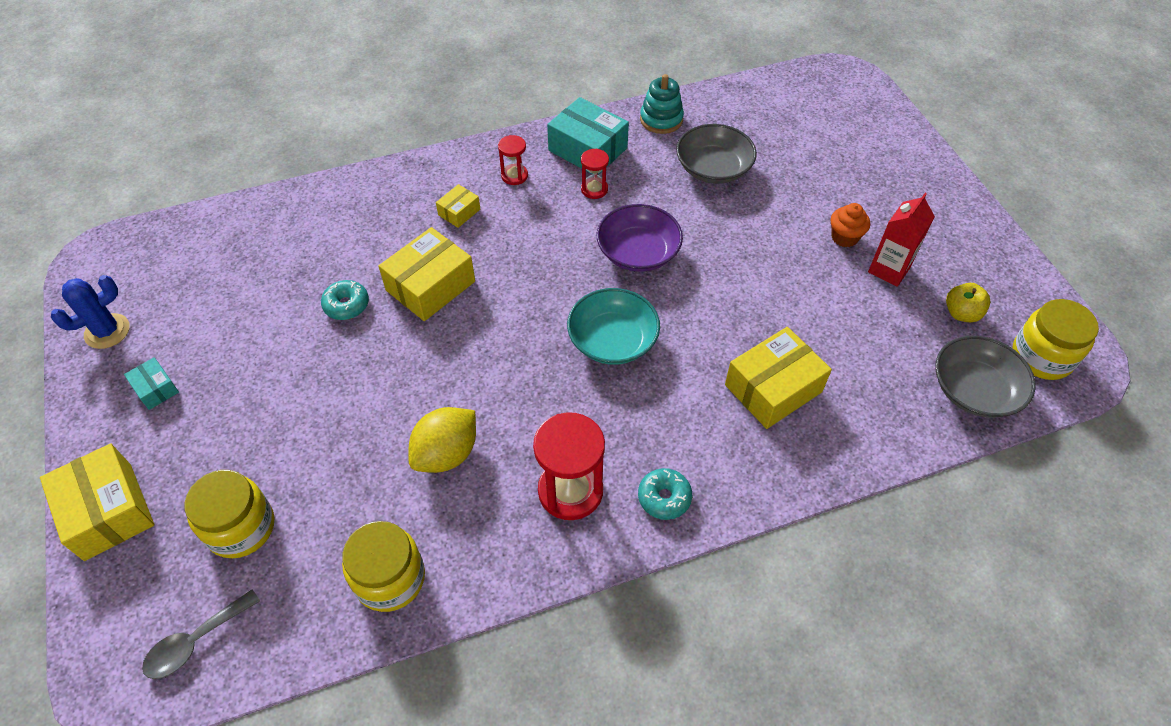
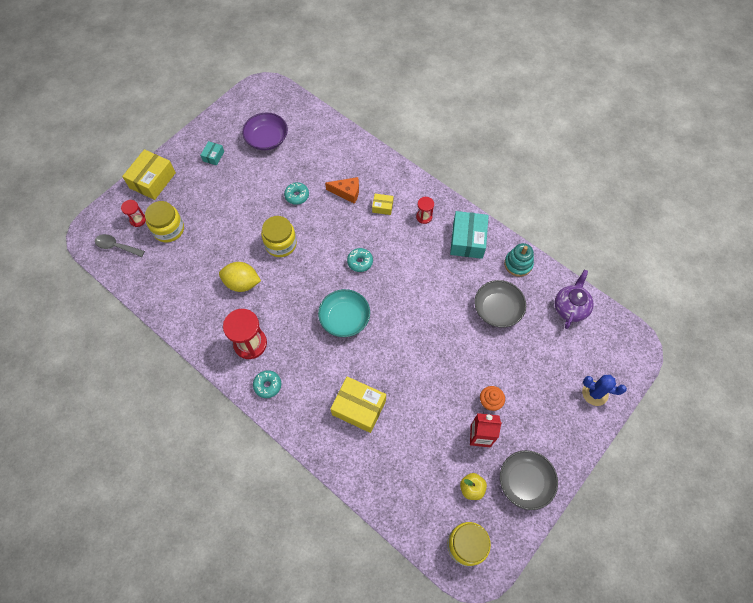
camera: 60 degrees right, 10 degrees up
blue cactus [51,275,129,349] -> blue cactus moved to [582,375,627,406]
yellow jar [342,521,425,612] -> yellow jar moved to [261,216,297,257]
yellow box [378,227,475,321] -> none
red hourglass [581,148,609,199] -> red hourglass moved to [121,200,146,227]
purple bowl [597,204,683,272] -> purple bowl moved to [242,113,288,150]
grey bowl [935,336,1036,418] -> grey bowl moved to [500,450,558,510]
none -> orange cheese [325,177,359,204]
none -> turquoise donut [347,248,373,272]
none -> purple teapot [554,270,594,329]

